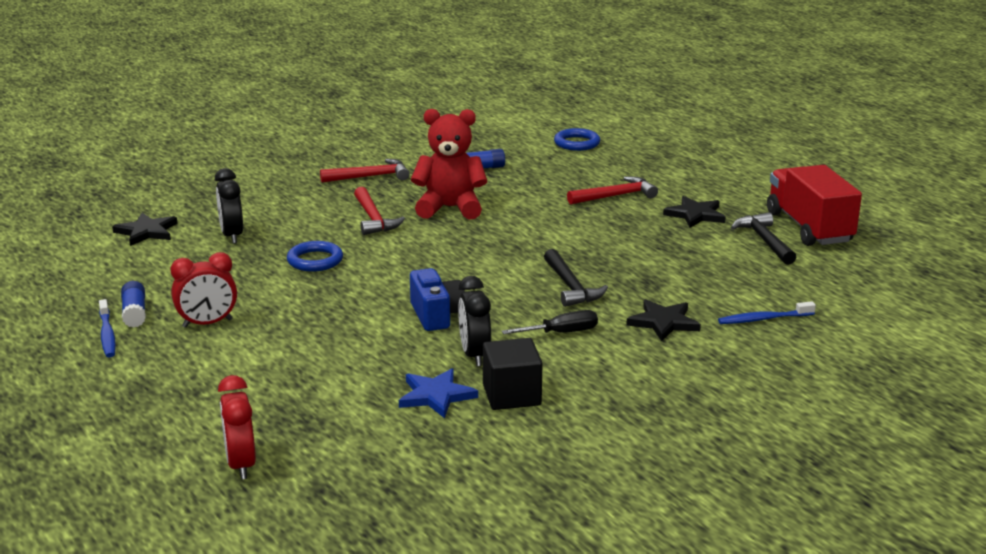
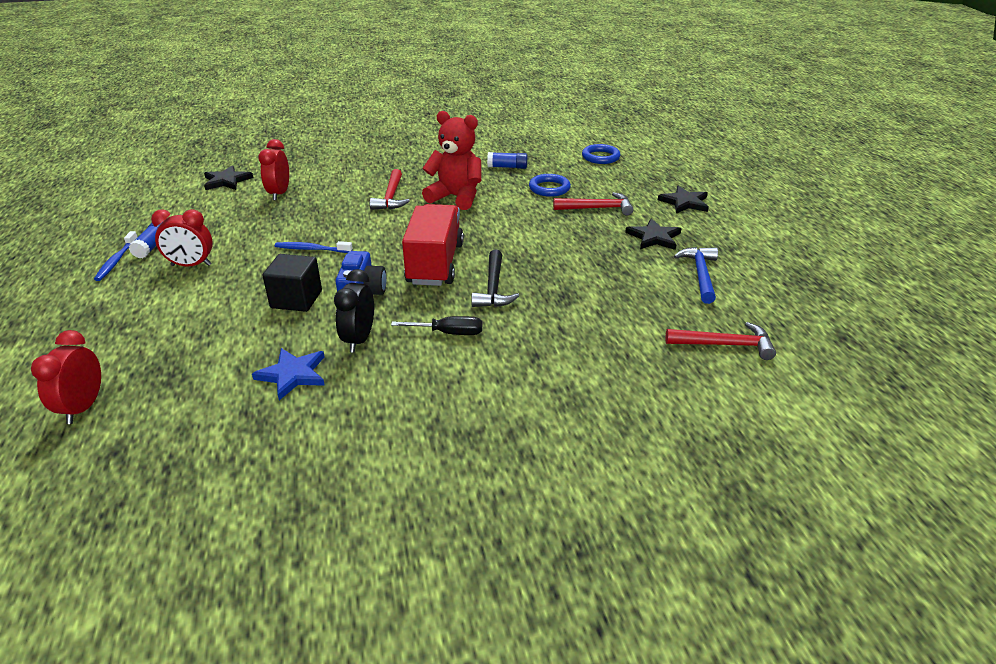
camera: 20 degrees right, 10 degrees up
black clock [215,168,243,244] -> red clock [258,139,289,201]
blue ring [287,241,343,272] -> blue ring moved to [529,174,571,197]
red hammer [320,159,409,183] -> red hammer moved to [666,322,776,360]
black cube [483,338,542,410] -> black cube moved to [262,254,322,312]
black star [626,299,701,341] -> black star moved to [658,186,709,214]
blue toothbrush [718,301,816,324] -> blue toothbrush moved to [275,241,353,253]
black hammer [731,212,796,265] -> blue hammer [674,247,718,304]
red truck [767,165,862,246] -> red truck moved to [402,204,464,286]

